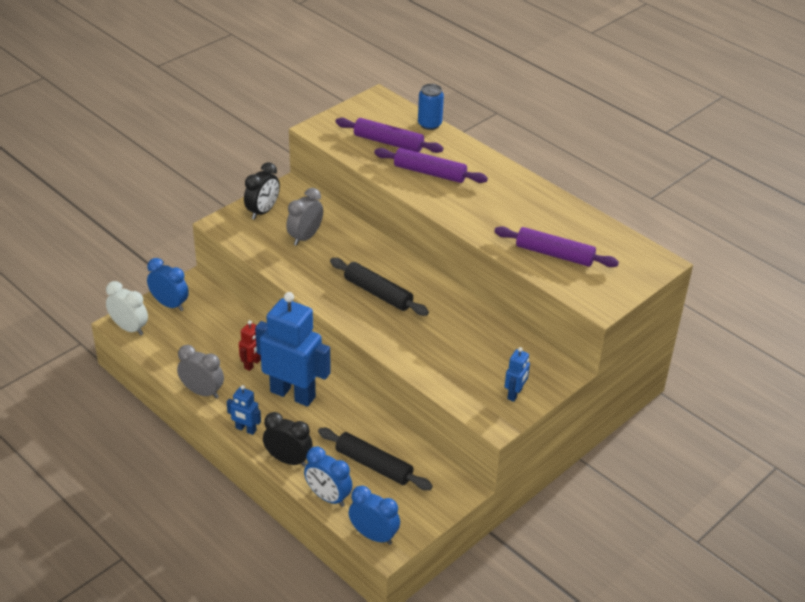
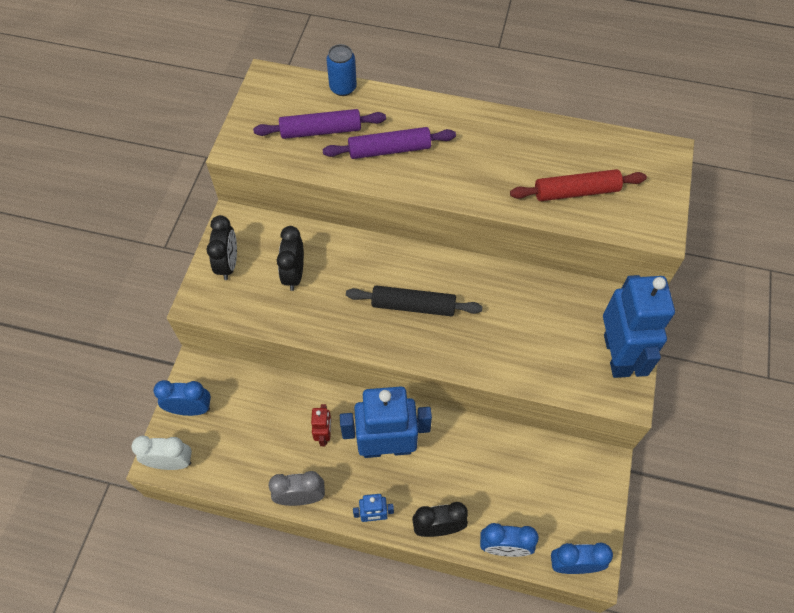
camera: 30 degrees left, 20 degrees up
grey clock [286,188,323,246] -> black clock [277,226,304,291]
black rolling pin [318,428,433,490] -> none
purple rolling pin [494,226,619,267] -> red rolling pin [510,169,647,201]
blue robot [504,347,530,402] -> blue robot [603,275,675,378], size x2.24

